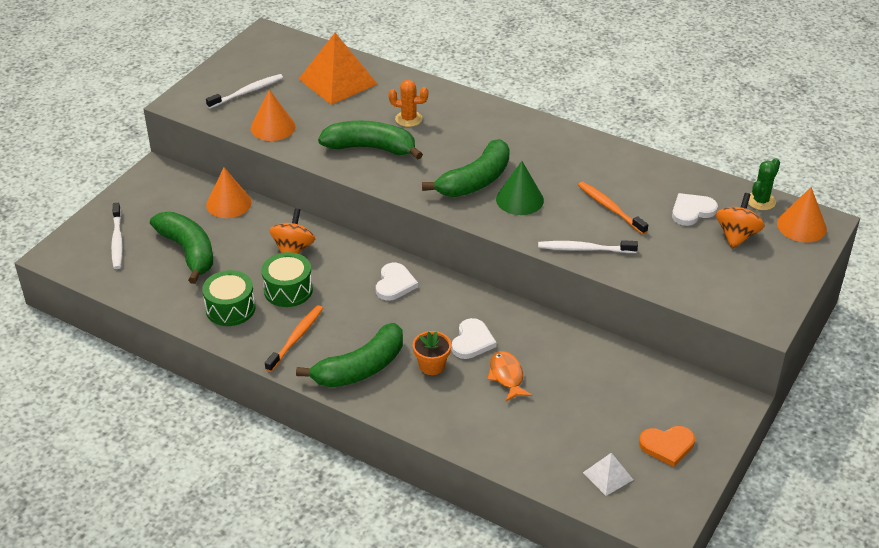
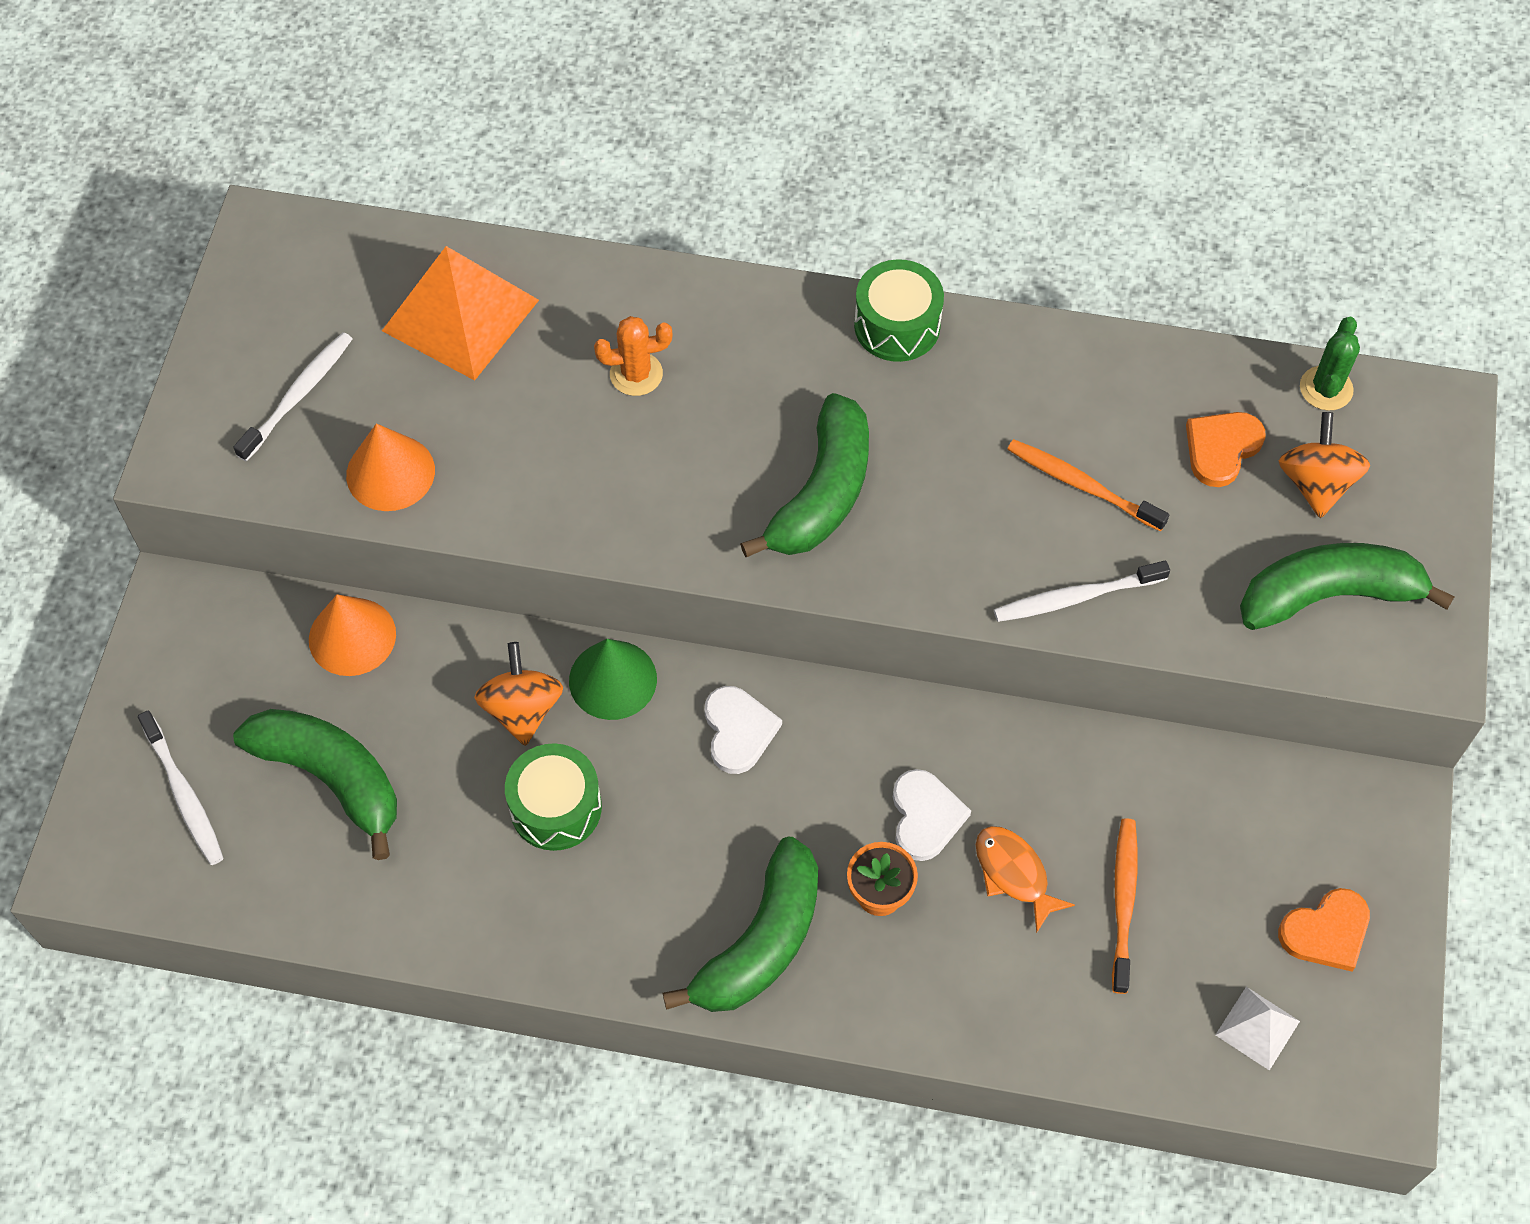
camera: 20 degrees left, 20 degrees up
green drum [202,270,256,326] -> green drum moved to [854,259,944,362]
orange toothbrush [265,305,323,372] -> orange toothbrush moved to [1112,818,1137,994]
green banana [318,121,423,160] -> green banana moved to [1240,543,1455,630]
green cone [496,161,544,215] -> green cone moved to [569,639,657,720]
white heart [672,193,718,226] -> orange heart [1186,412,1265,487]
orange cone [777,187,827,242] -> none

